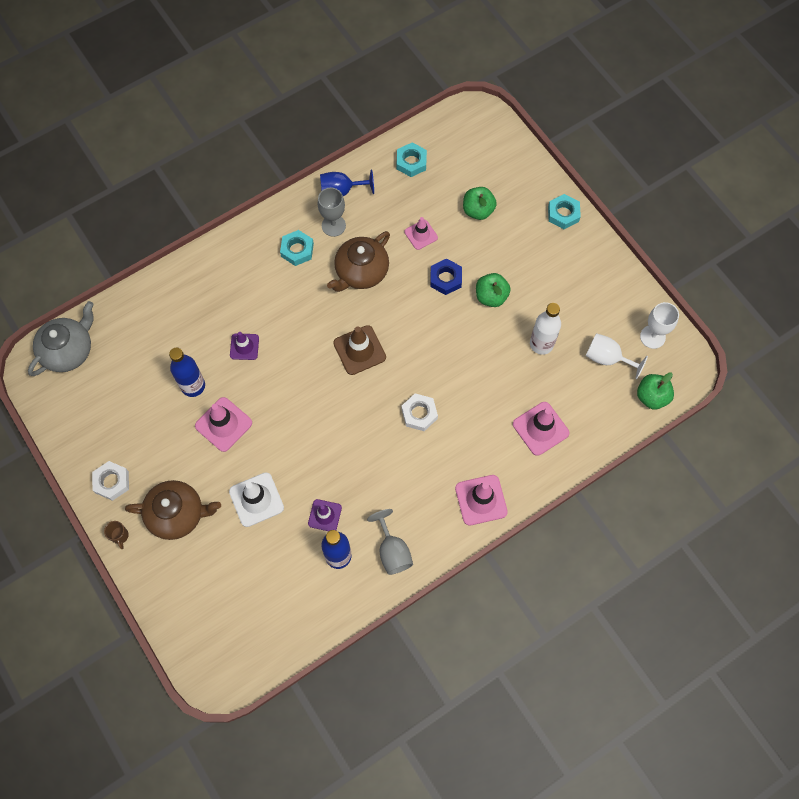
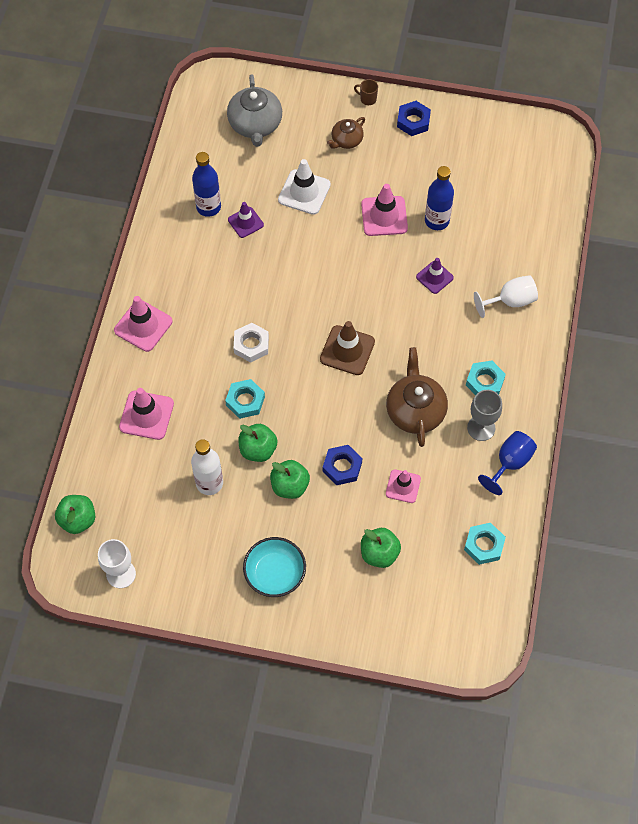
camera: 135 degrees right, 5 degrees down
grey teapot [28,301,94,376] -> grey teapot moved to [227,75,282,147]
white nut [92,461,129,501] -> blue nut [397,101,431,136]
brown teapot [125,480,221,540] -> brown teapot [327,117,365,149], size x0.58
grey goblet [367,509,413,575] -> none
turquoise nut [548,194,581,229] -> turquoise nut moved to [225,379,265,419]
white goblet [586,333,648,380] -> white goblet moved to [474,275,538,318]
none -> green apple [238,424,278,462]
none -> turquoise bowl [243,537,306,597]

